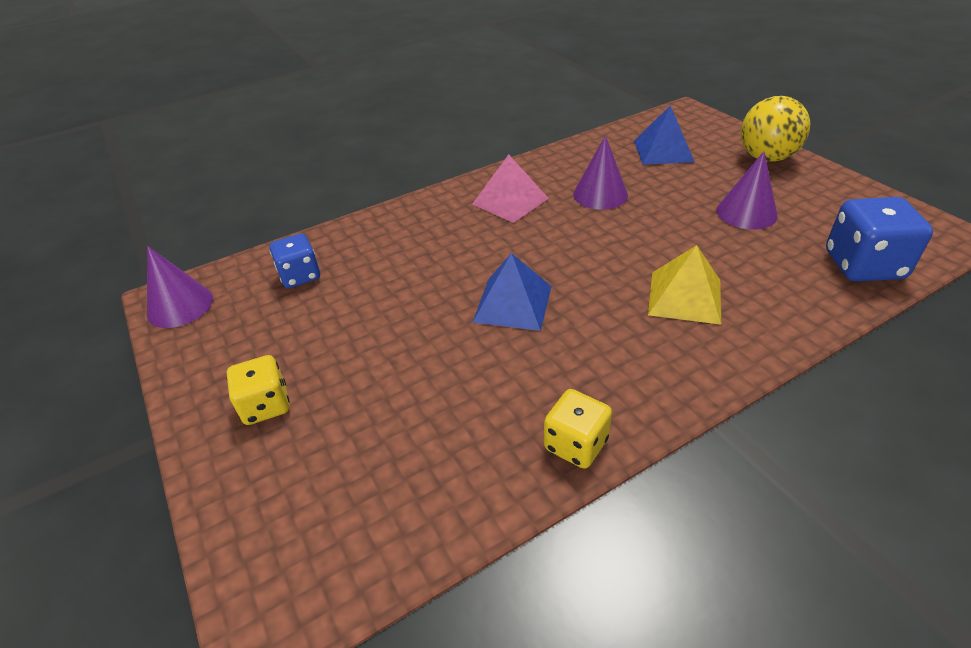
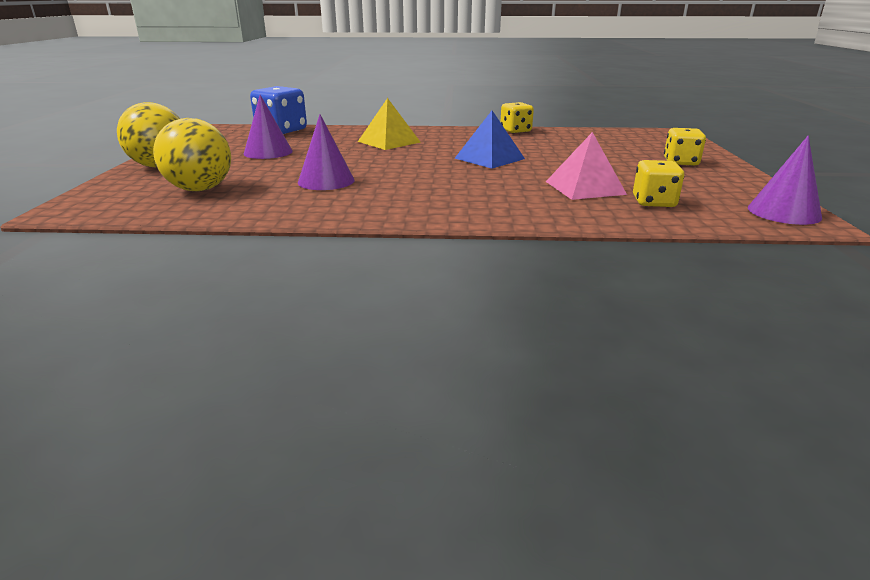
camera: 150 degrees left, 15 degrees down
blue dice [269,234,320,288] -> yellow dice [633,160,684,207]
pink pyramid [472,154,549,223] -> pink pyramid moved to [546,132,627,200]
blue pyramid [634,105,695,165] -> yellow ball [153,118,231,191]

